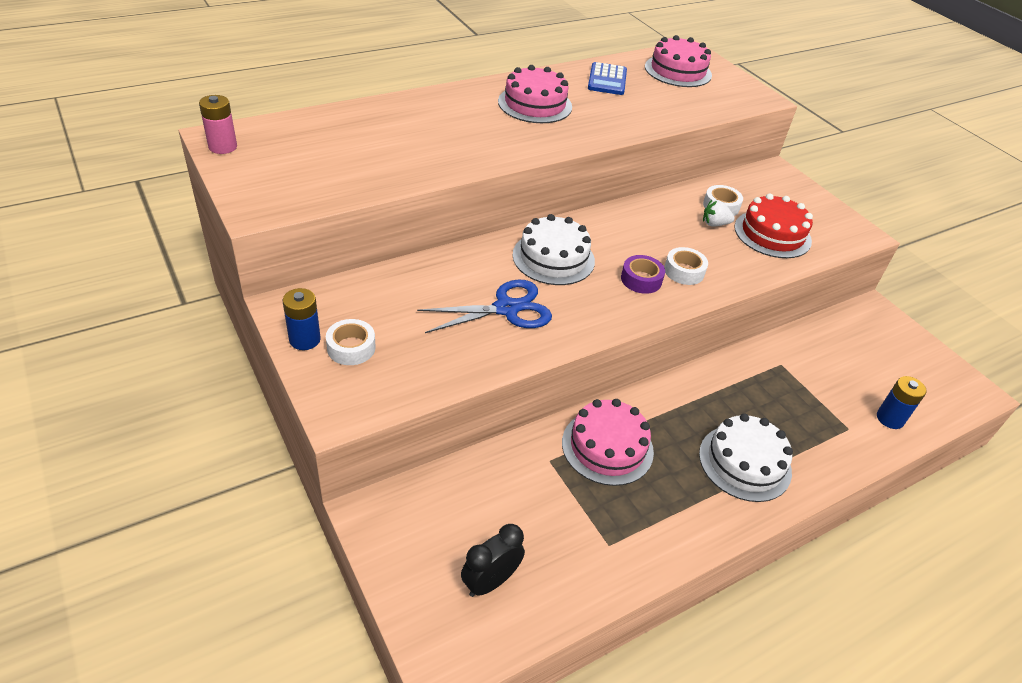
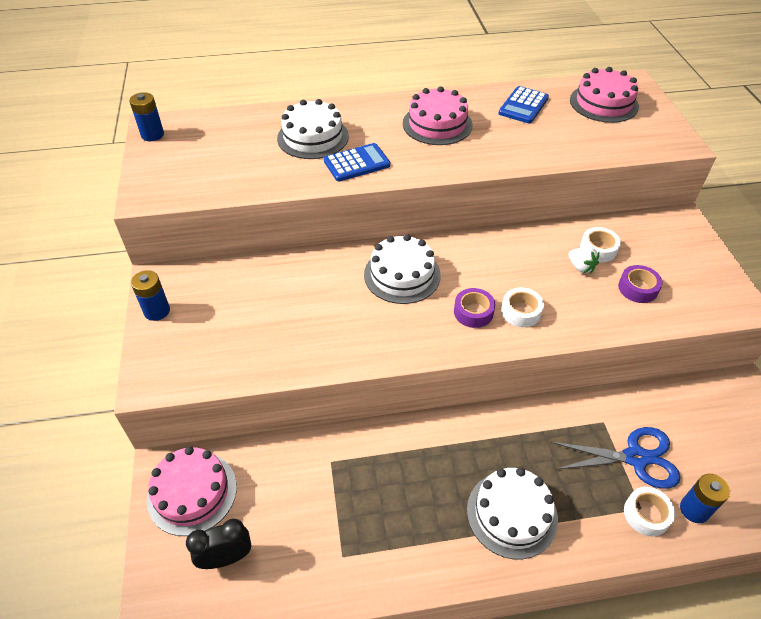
camera: 25 degrees right, 5 degrees up
pink battery [199,95,237,154] -> blue battery [129,92,164,141]
white tape [326,319,376,365] -> white tape moved to [624,487,675,536]
blue scissors [417,280,552,333] -> blue scissors moved to [551,427,681,489]
pink cake [562,399,654,486] -> pink cake moved to [147,446,237,536]
white strawberry [703,200,735,227] -> white strawberry turned 150 degrees counterclockwise [568,247,599,273]
red cake [735,193,813,258] -> purple tape [618,265,662,303]
none -> white cake [277,99,349,159]
none -> blue calculator [324,143,390,181]

